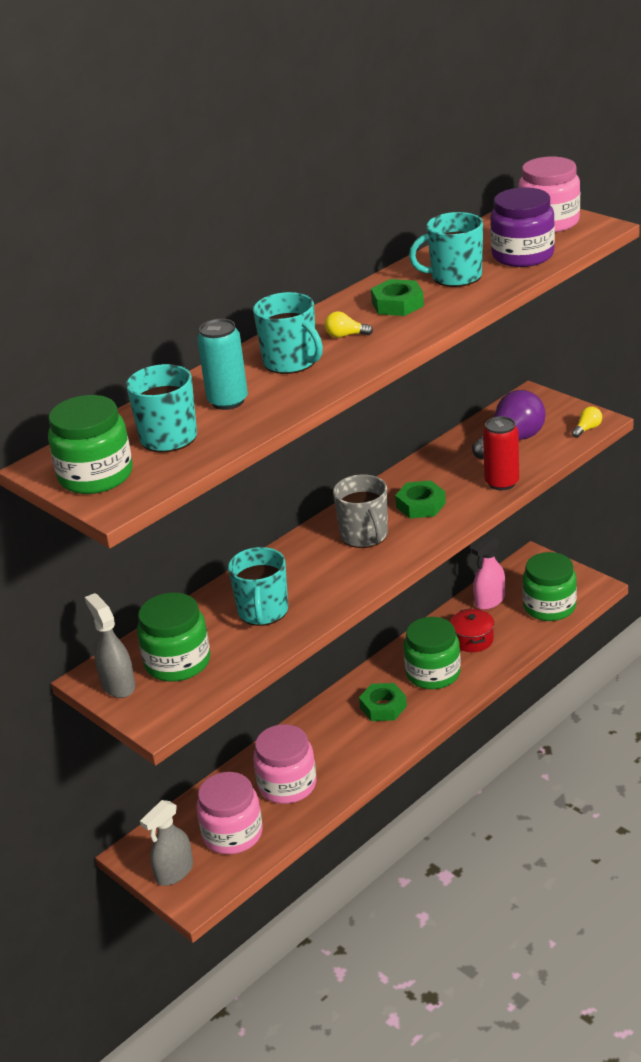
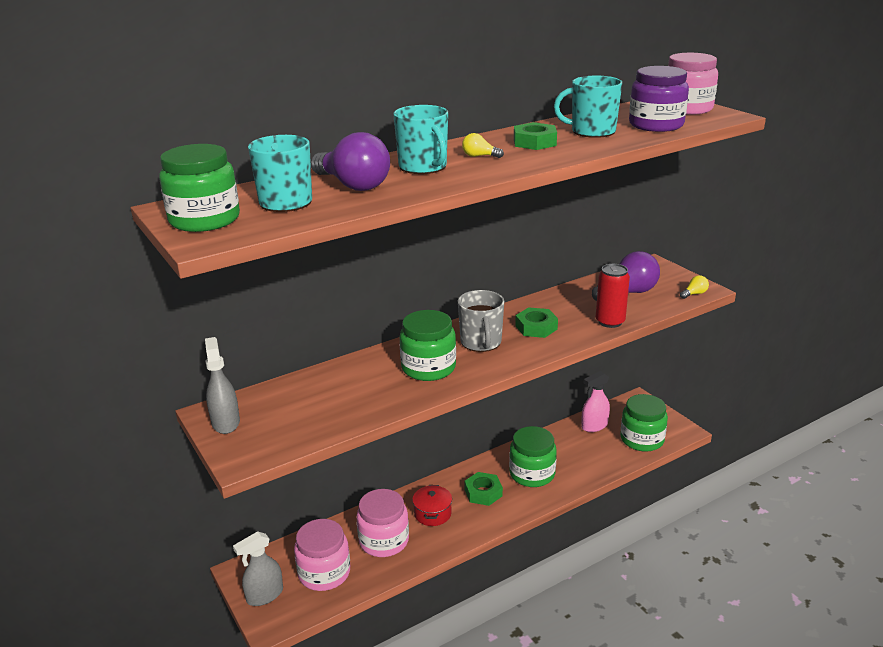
camera: 10 degrees right, 5 degrees down
green jar [137,592,210,682] -> green jar moved to [400,310,456,381]
turquoise can [197,319,248,410] -> purple light bulb [311,132,390,191]
turquoise mug [228,547,288,626] -> none
red pot [450,608,494,652] -> red pot moved to [412,485,452,526]

